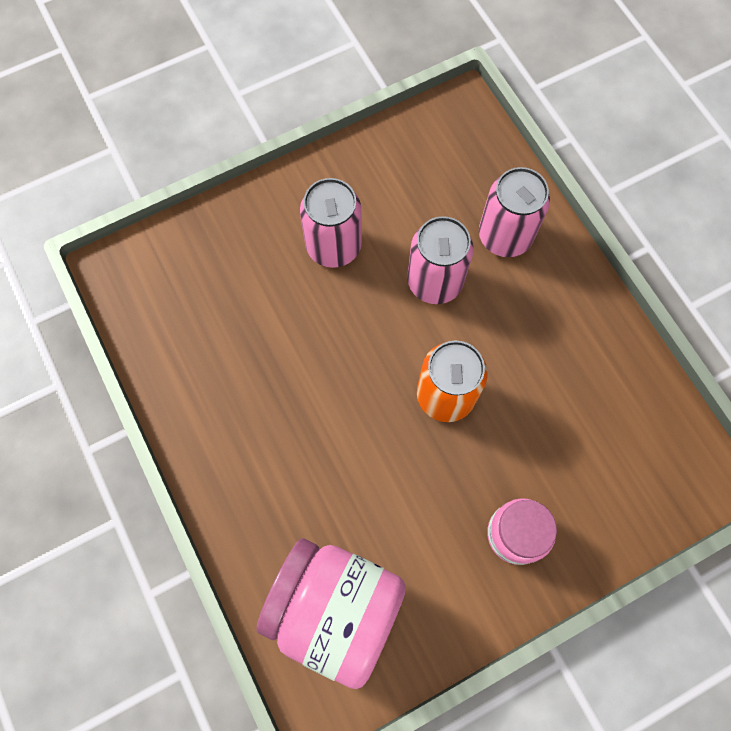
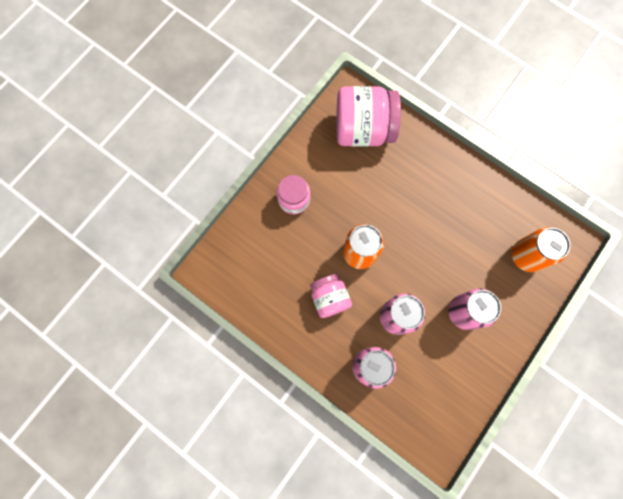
camera: 155 degrees right, 5 degrees up
none -> pink jar [310,274,352,318]
none -> orange can [512,227,570,272]

